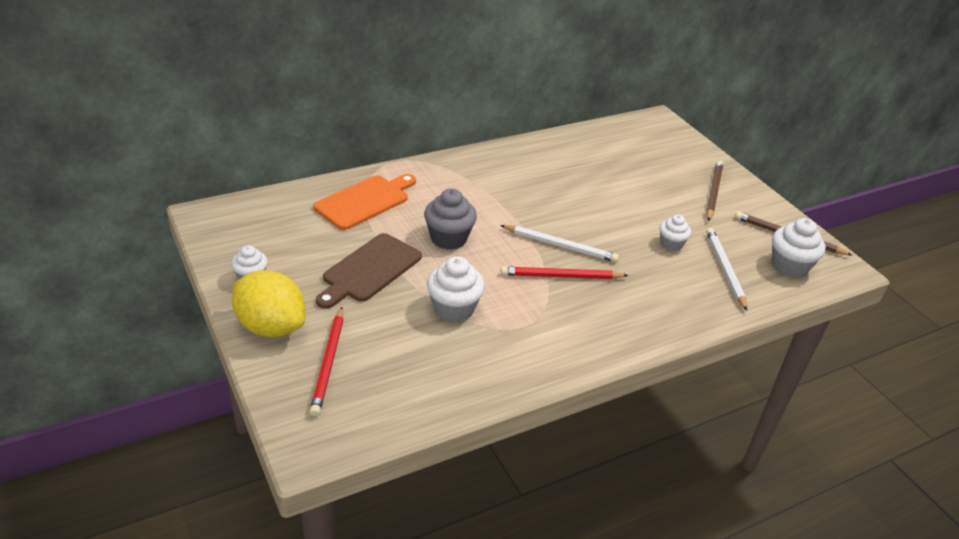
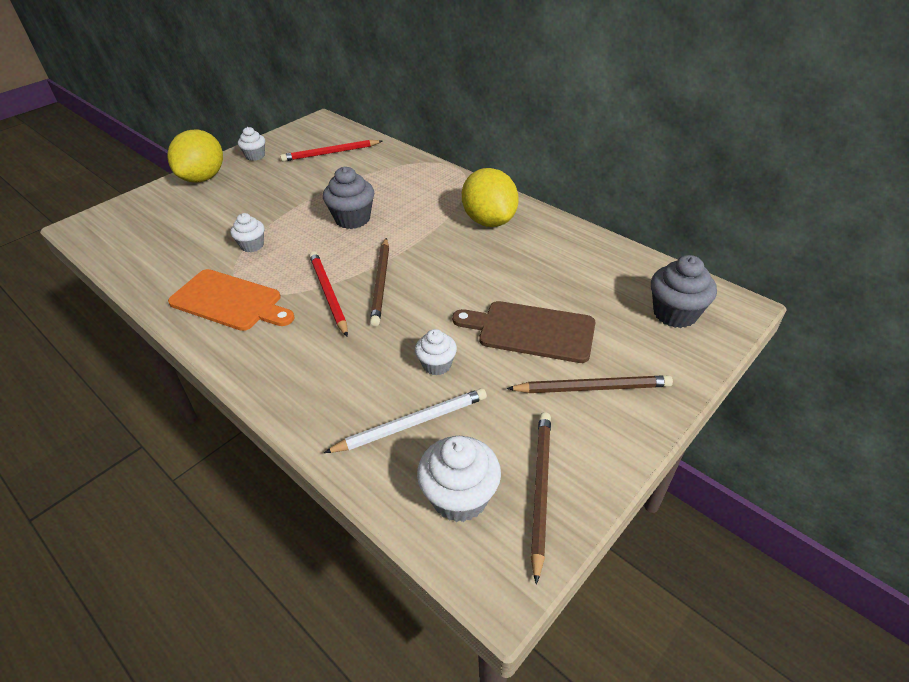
camera: 75 degrees right, 5 degrees up
red pencil [309,307,343,416] -> red pencil moved to [280,140,382,162]
orange cutting board [313,174,416,230] -> orange cutting board moved to [168,269,294,331]
brown cutting board [316,233,422,309] -> brown cutting board moved to [452,301,596,363]
white cupcake [427,256,485,323] -> white cupcake [230,213,265,252], size x0.62
white pencil [500,225,619,262] -> brown pencil [370,238,389,326]
none -> yellow lemon [462,168,519,227]
none -> grey cupcake [651,255,717,328]

